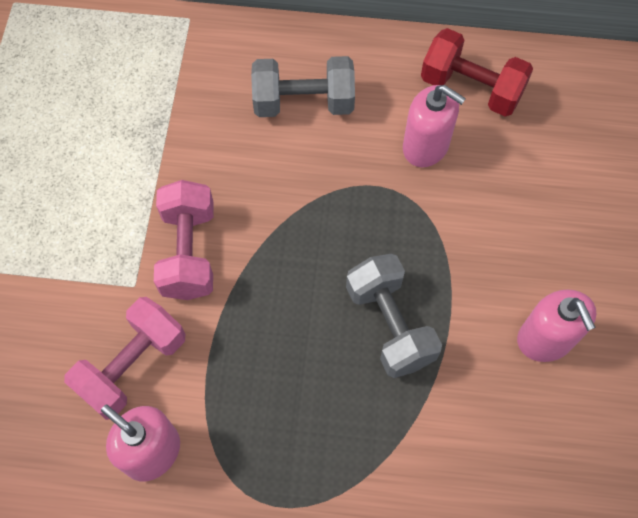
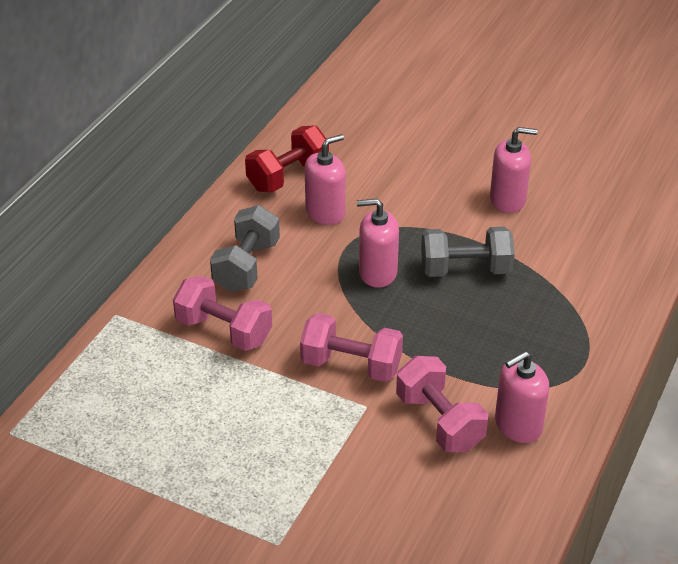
camera: 70 degrees left, 25 degrees down
none -> pink dumbbell [173,275,272,351]
none -> pink soap dispenser [357,199,399,288]

